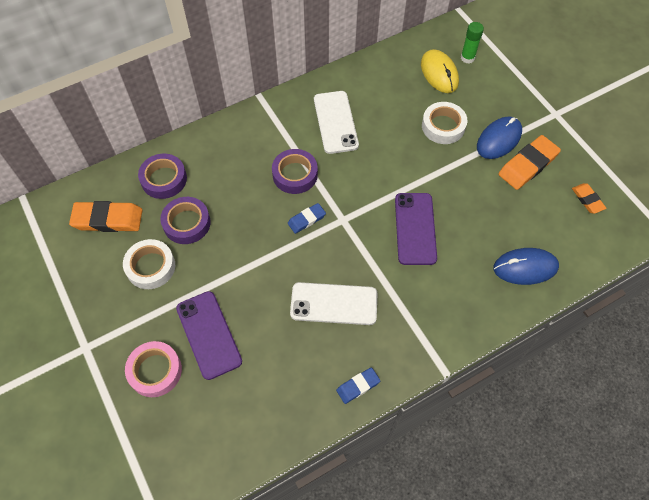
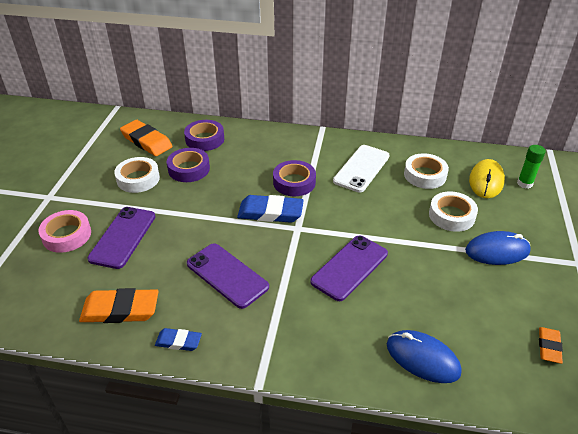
camera: 40 degrees right, 20 degrees down
blue eraser [288,203,326,234] -> blue eraser [237,195,304,223], size x1.78
white phone [290,282,378,325] -> purple phone [187,244,269,309]
orange eraser [498,135,561,190] -> orange eraser moved to [79,288,159,323]
none -> white tape [404,153,449,189]

